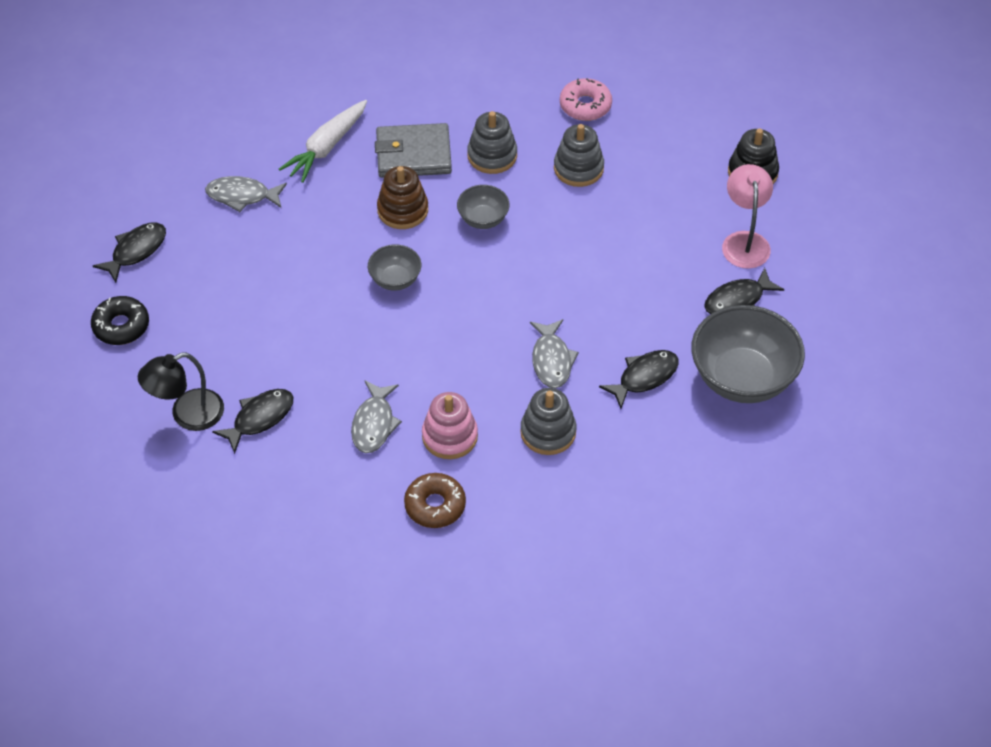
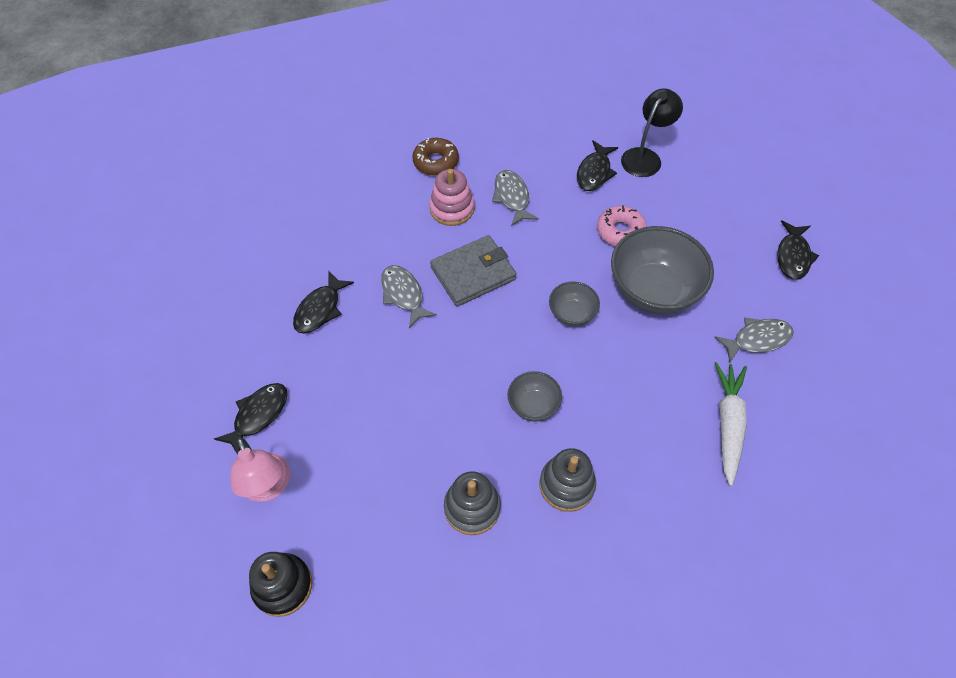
camera: 155 degrees right, 5 degrees up
black donut [91,296,149,345] -> none
grey wallet [375,123,452,178] -> grey wallet moved to [430,235,517,307]
brown stacking toy [377,166,428,229] -> none
grey stacking toy [520,388,576,455] -> none
pink donut [560,78,612,121] -> pink donut moved to [597,205,647,246]
grey bowl [691,305,805,403] -> grey bowl moved to [611,226,714,314]

